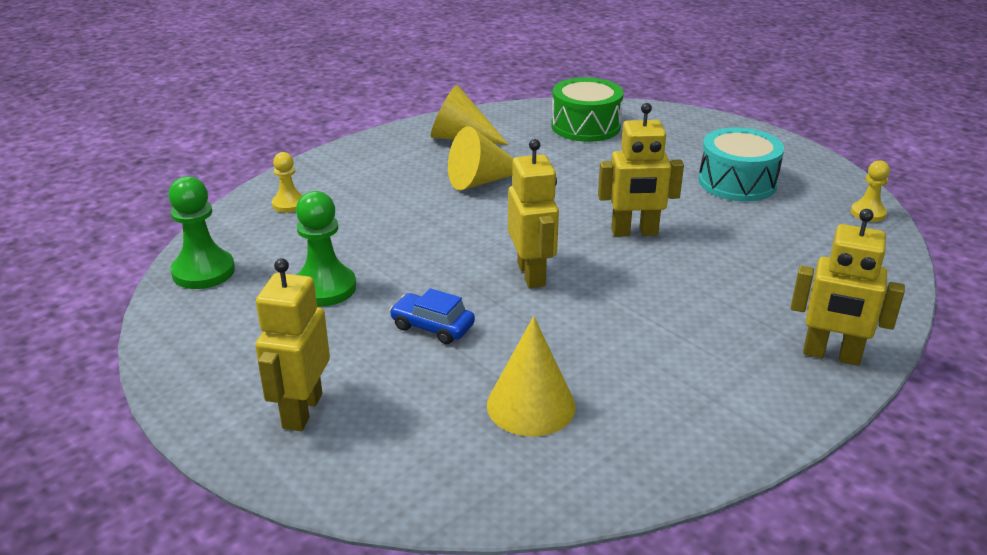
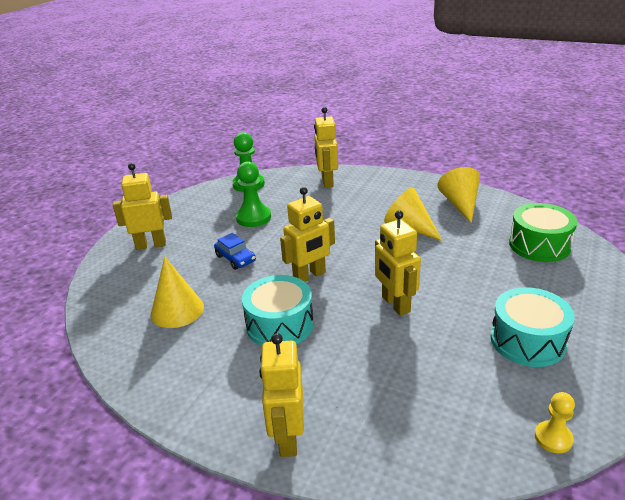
camera: 70 degrees right, 0 degrees up
yellow pawn [272,152,302,213] -> yellow robot [314,107,338,188]
blue car [390,288,475,344] -> blue car turned 135 degrees clockwise [214,233,256,270]
none -> turquoise drum [242,275,314,346]

